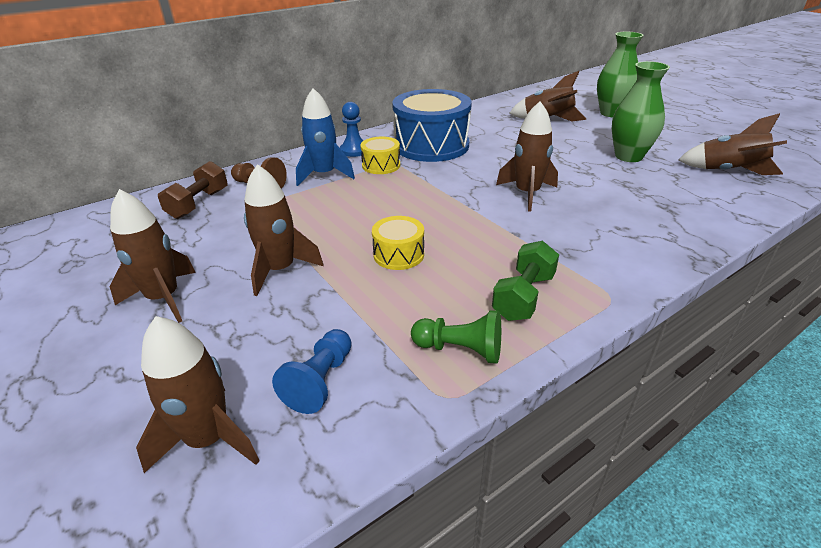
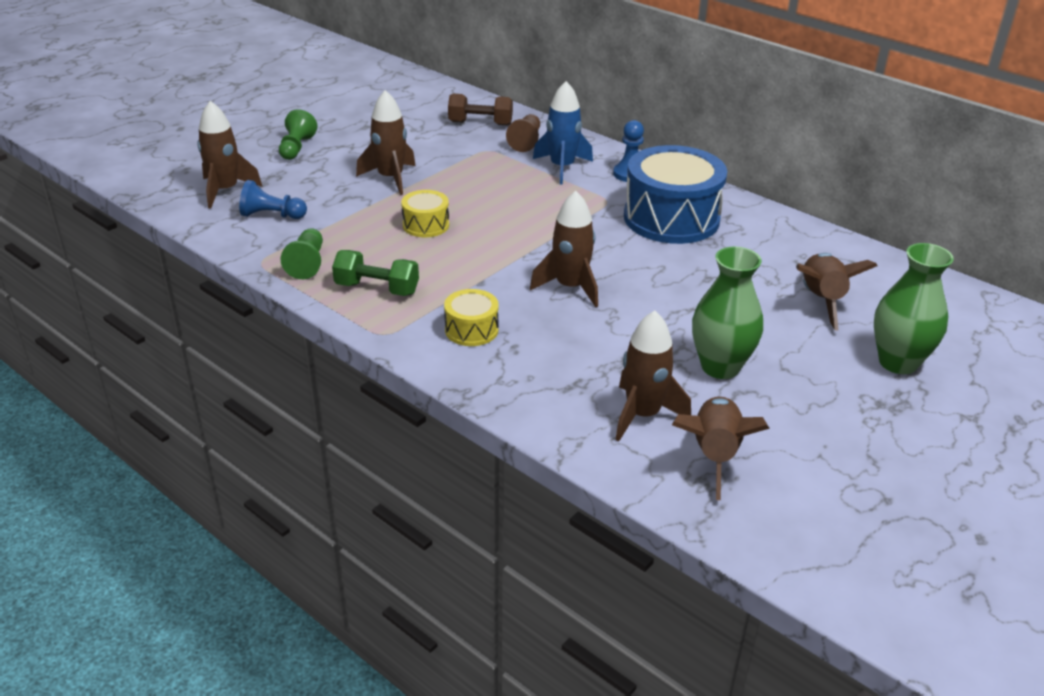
camera: 75 degrees right, 0 degrees up
brown rocket [109,189,196,323] -> brown rocket moved to [615,311,691,442]
yellow drum [360,137,400,174] -> yellow drum moved to [444,289,499,346]
none -> green pawn [279,109,318,160]

